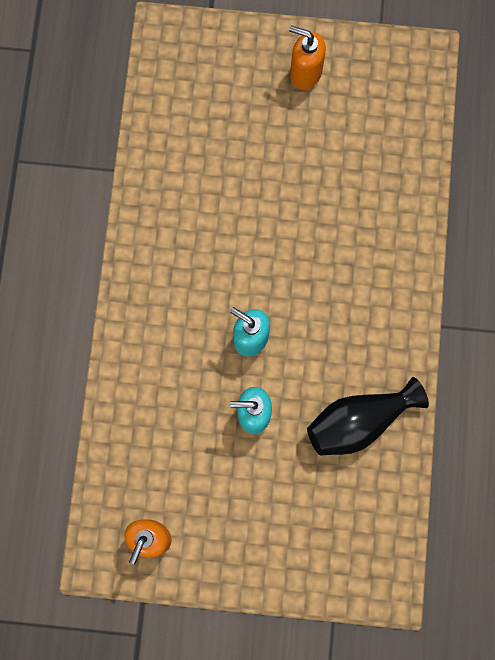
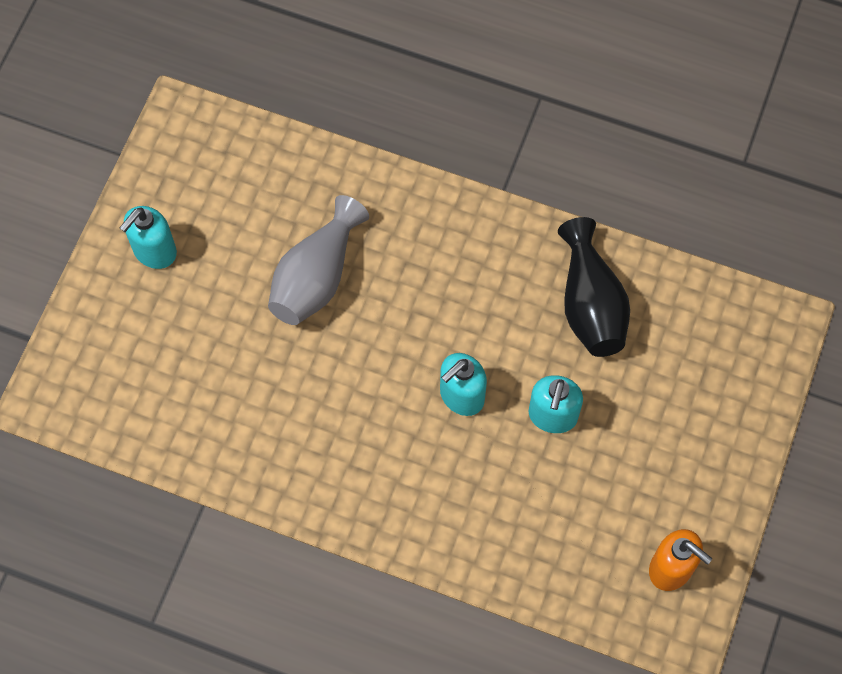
camera: 75 degrees left, 10 degrees down
orange soap dispenser [289,26,326,90] -> turquoise soap dispenser [120,206,177,269]
none -> grey vase [268,195,369,325]

